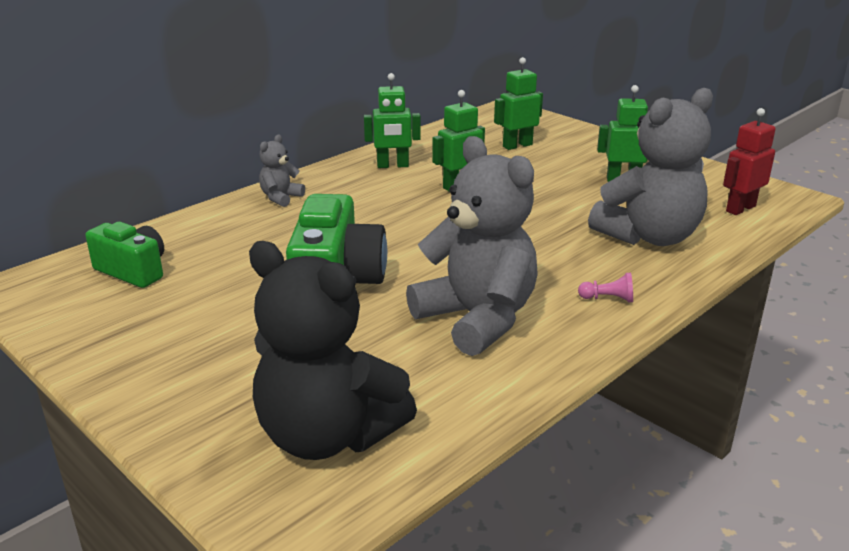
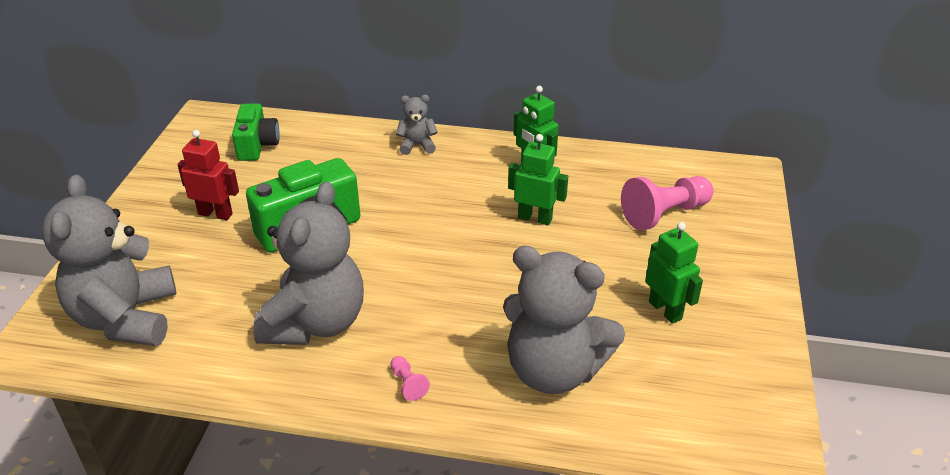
camera: 55 degrees right, 10 degrees up
black teddy bear [249,241,417,460] -> grey teddy bear [42,174,177,346]
green robot [494,57,543,150] -> pink pawn [621,176,713,230]
red robot [723,108,776,215] -> red robot moved to [177,130,239,220]

